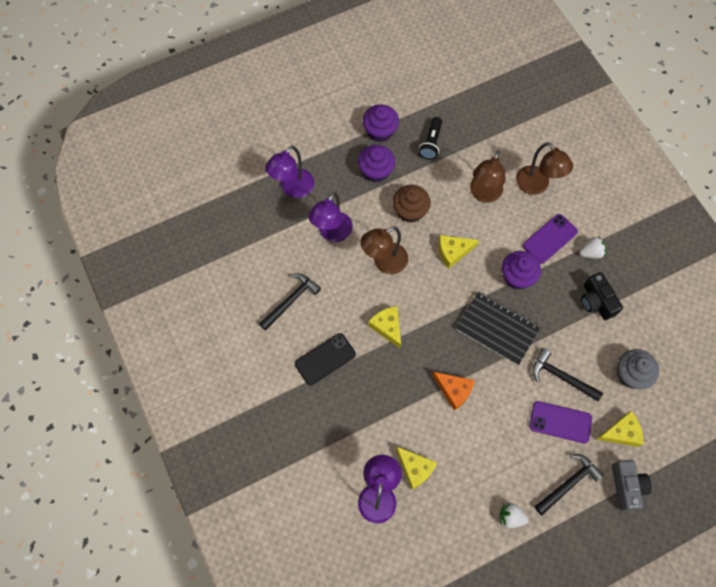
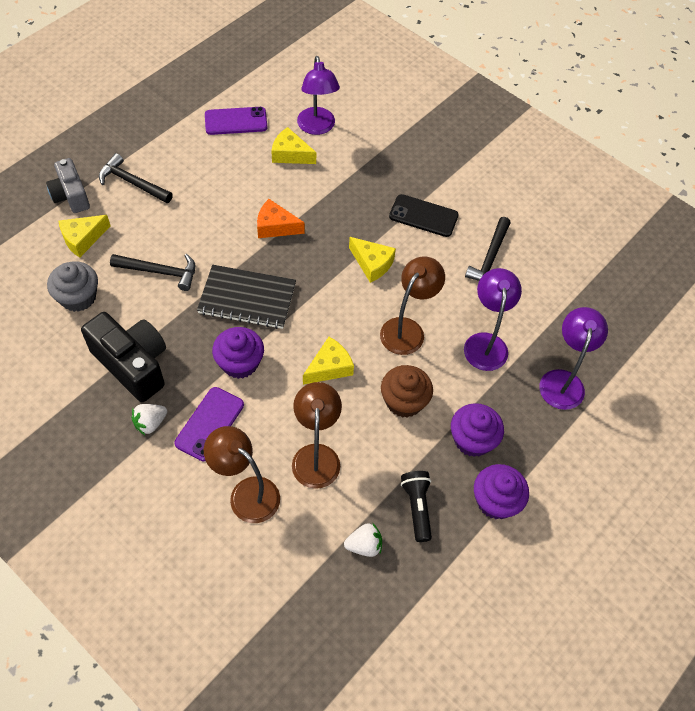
camera: 155 degrees right, 10 degrees down
black phone [295,333,356,385] -> black phone turned 75 degrees clockwise [389,194,459,237]
white strawberry [500,503,529,529] -> white strawberry moved to [344,523,382,557]
purple phone [529,401,592,443] -> purple phone moved to [205,107,267,135]
black hammer [535,454,604,515] -> black hammer turned 90 degrees clockwise [99,153,173,203]
black camera [581,272,623,320] -> black camera [81,312,166,402], size x1.54

